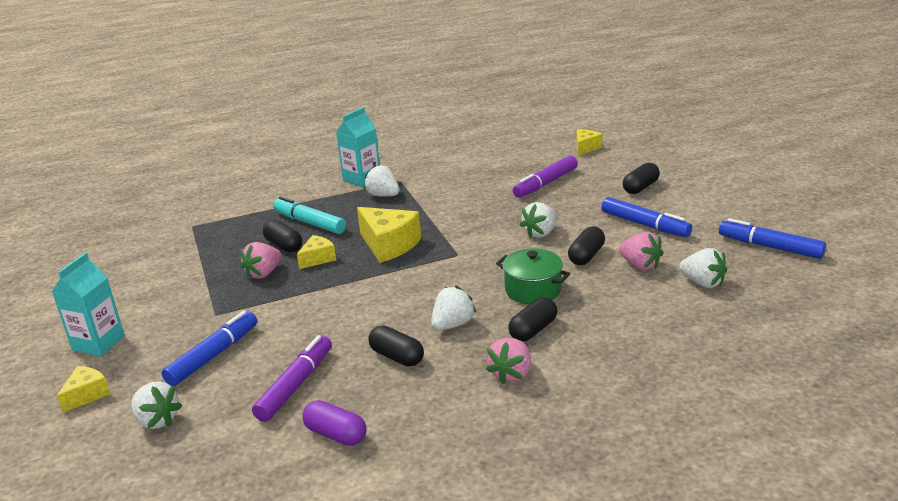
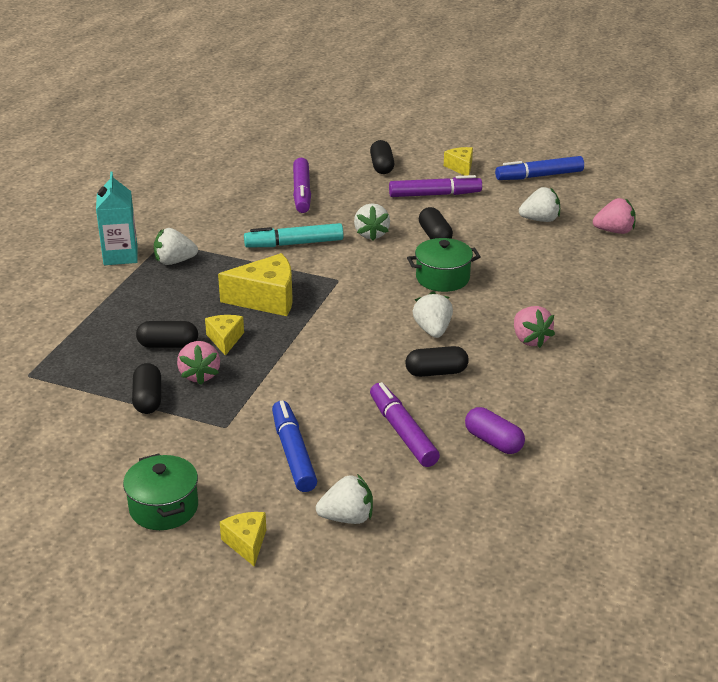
camera: 50 degrees left, 5 degrees up
turquoise carton [52,253,125,357] -> green pot [123,454,198,530]
turquoise marker [273,197,346,234] -> turquoise marker moved to [244,223,343,247]
purple capsule [302,400,367,446] -> purple capsule turned 60 degrees clockwise [465,407,525,454]
black capsule [508,297,558,341] -> black capsule moved to [132,363,161,414]
yellow cheese [577,130,602,156] -> yellow cheese moved to [444,147,473,176]
blue marker [601,197,692,237] -> purple marker [389,175,482,197]
pink strawberry [619,232,663,270] -> pink strawberry moved to [593,198,636,234]

